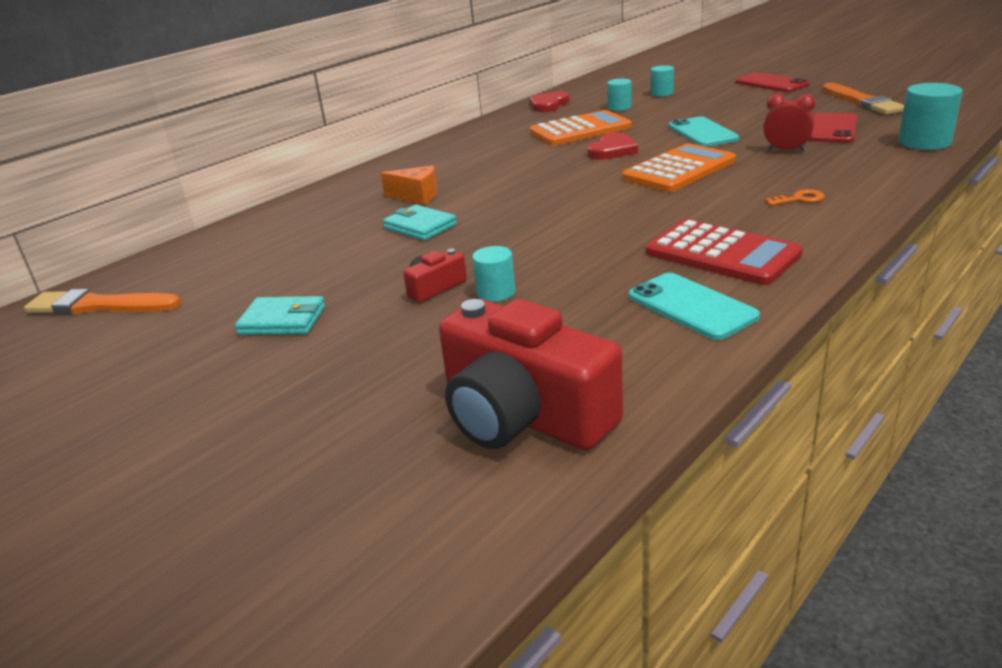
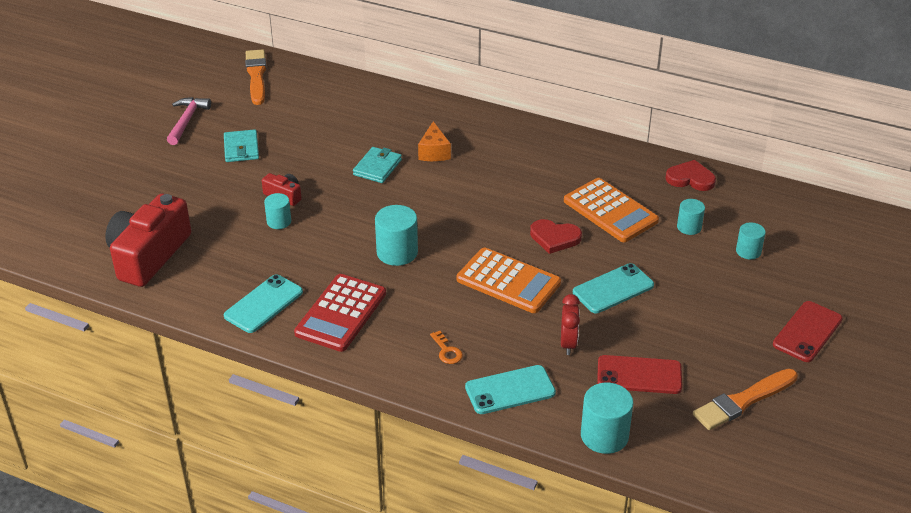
camera: 70 degrees right, 10 degrees up
none -> pink hammer [167,97,211,145]
none -> turquoise cylinder [375,205,418,266]
none -> turquoise phone [465,365,556,414]

